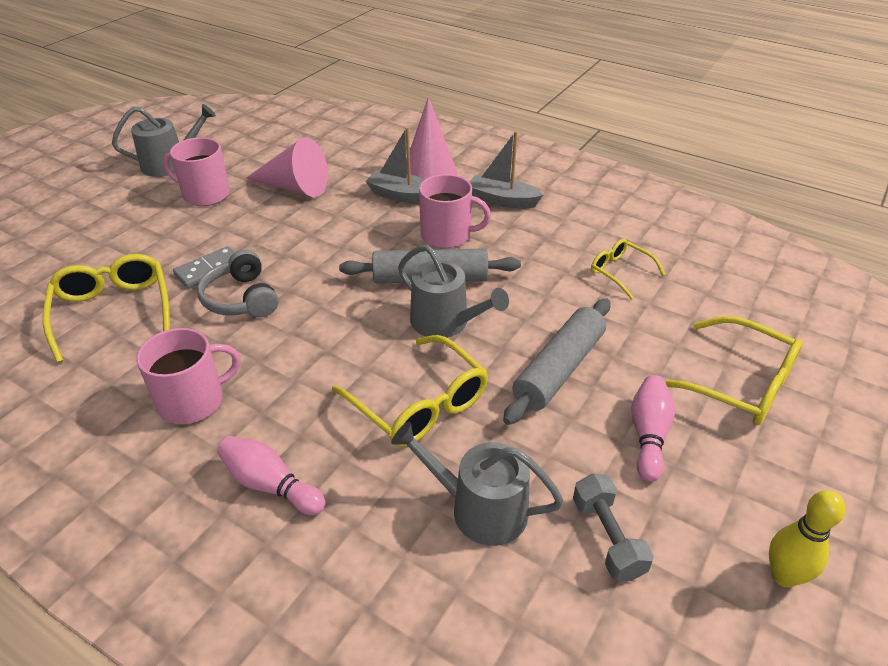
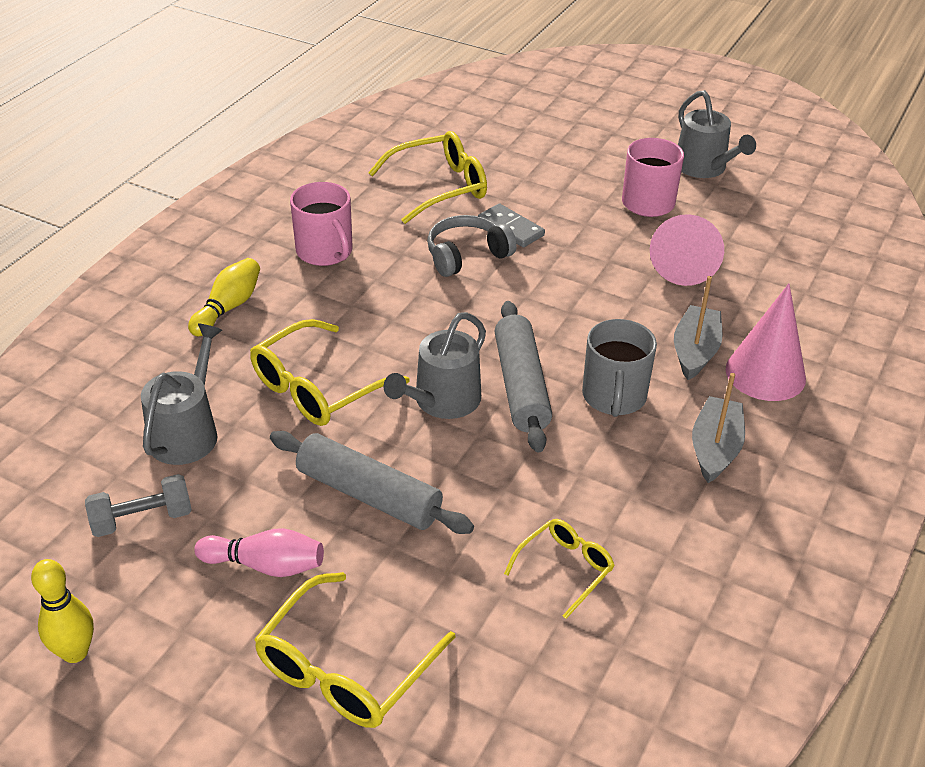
camera: 85 degrees right, 0 degrees up
pink bowling pin [217,436,326,515] -> yellow bowling pin [188,258,260,336]
pink mug [419,174,491,248] -> grey mug [582,319,657,417]

